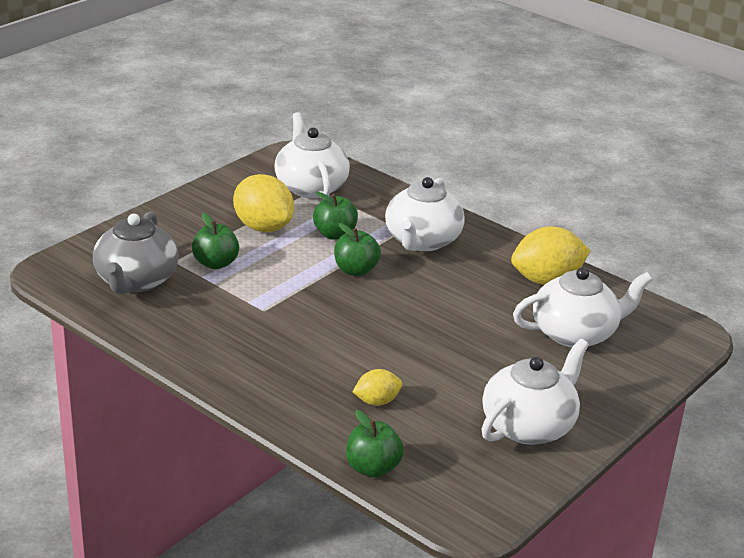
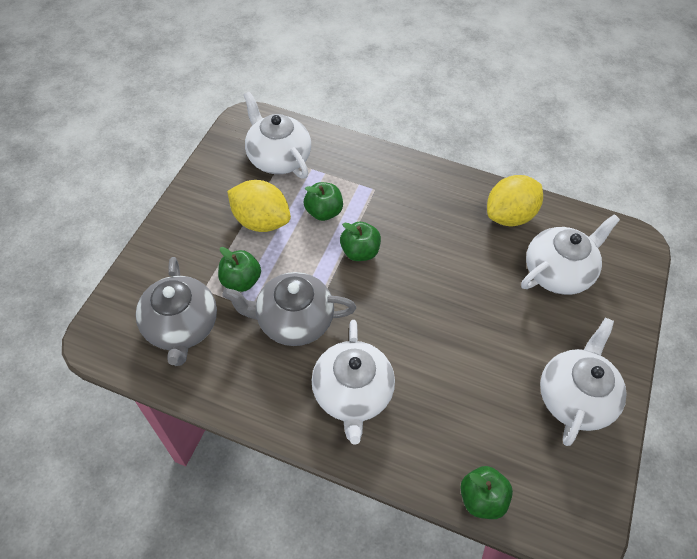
camera: 20 degrees left, 25 degrees up
yellow lemon [352,369,402,406] -> none
white teapot [385,177,465,251] -> white teapot moved to [312,320,395,445]
none -> grey teapot [222,272,356,346]

